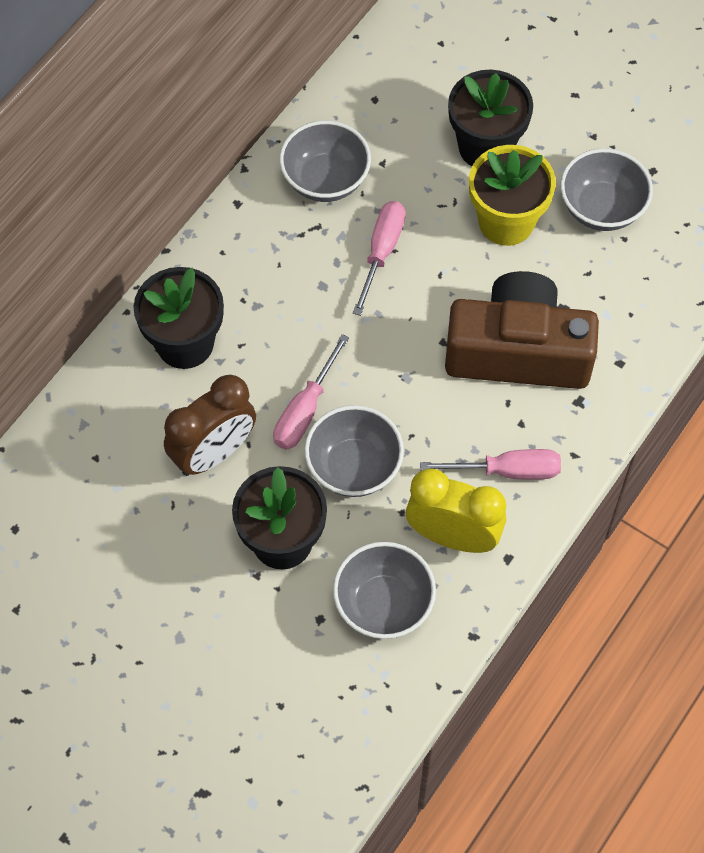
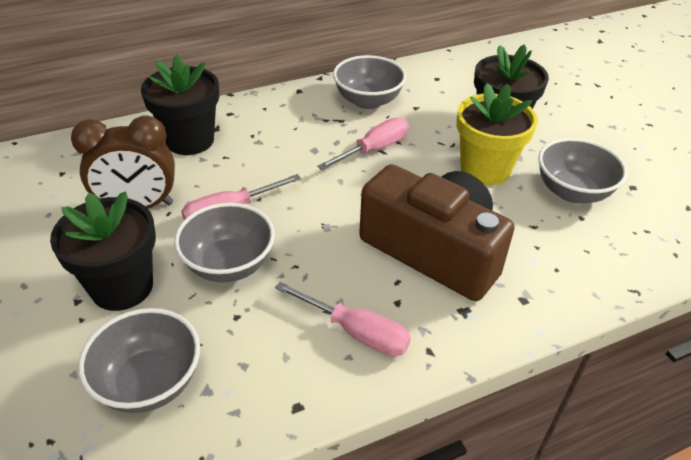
camera: 30 degrees right, 20 degrees down
yellow clock [406,468,506,553] -> none

